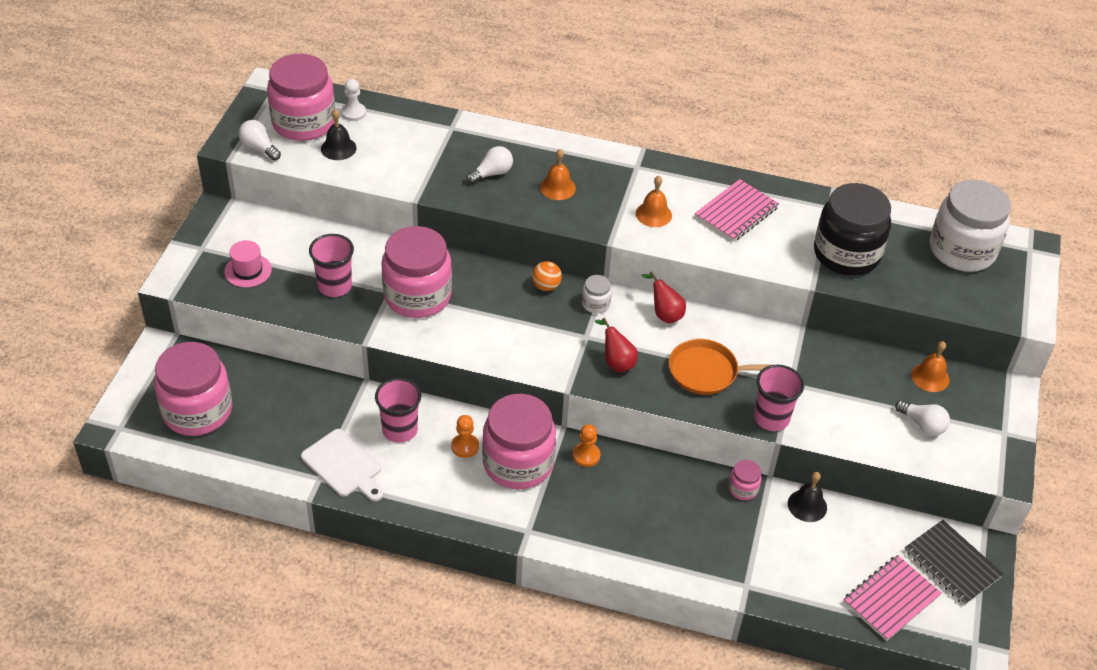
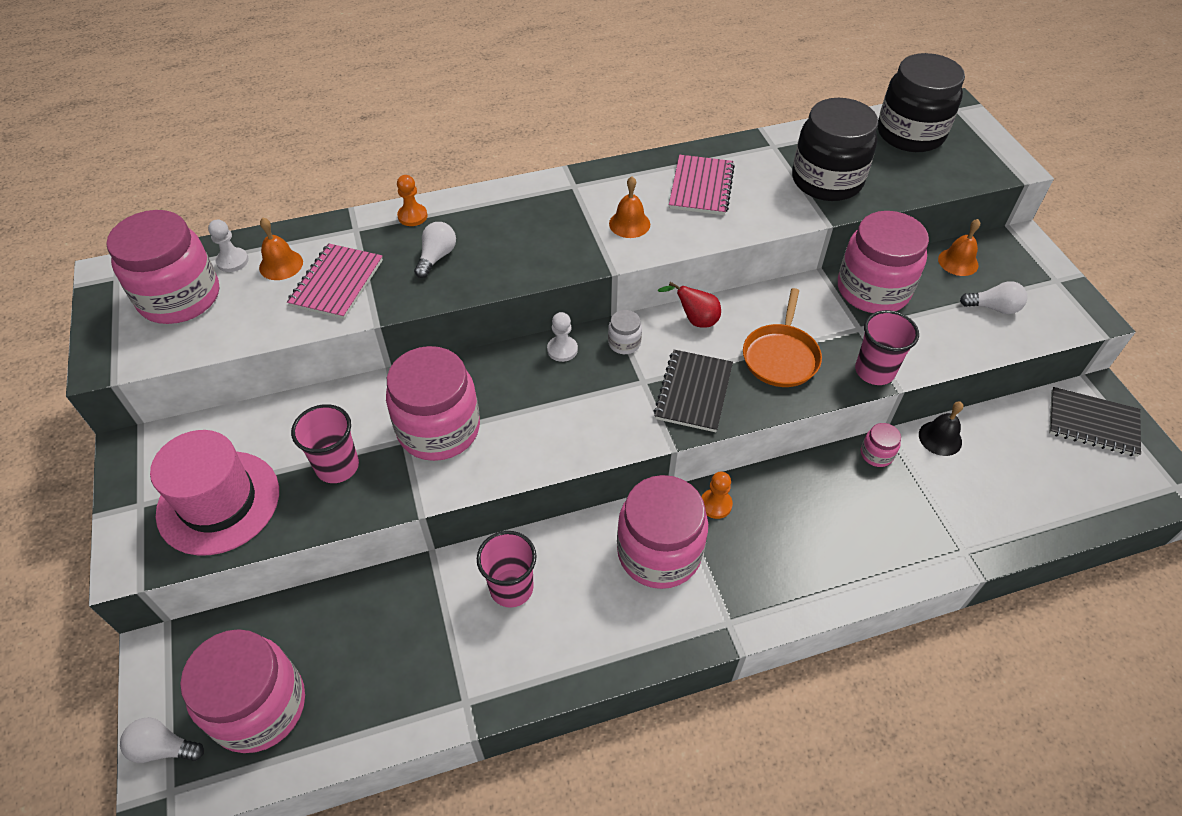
camera: 30 degrees left, 5 degrees up
pink hat [224,240,272,288] -> pink hat [150,430,279,556], size x1.93
white light bulb [238,120,281,161] -> white light bulb moved to [120,717,204,763]
white cutting board [301,429,384,501] -> none
black bell [321,109,357,160] -> none
orange pawn [451,415,479,458] -> orange pawn moved to [397,175,428,226]
orange ball [532,261,562,291] -> white pawn [547,312,578,362]
orange bell [540,149,576,200] -> orange bell moved to [259,218,303,280]
red pear [595,318,638,372] -> black notebook [654,350,733,432]
orange pan [669,339,770,395] -> orange pan turned 45 degrees counterclockwise [743,288,822,387]
pink notebook [843,555,942,641] -> pink notebook moved to [287,243,383,319]
white jar [930,180,1011,272] -> black jar [878,53,965,152]
none -> pink jar [838,211,929,313]

